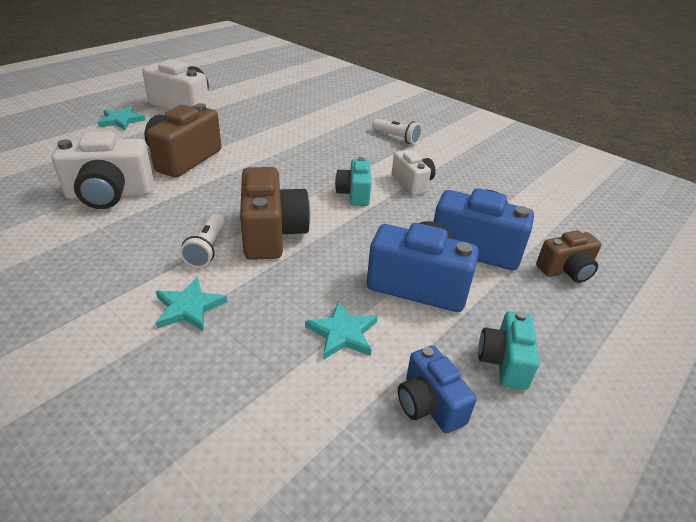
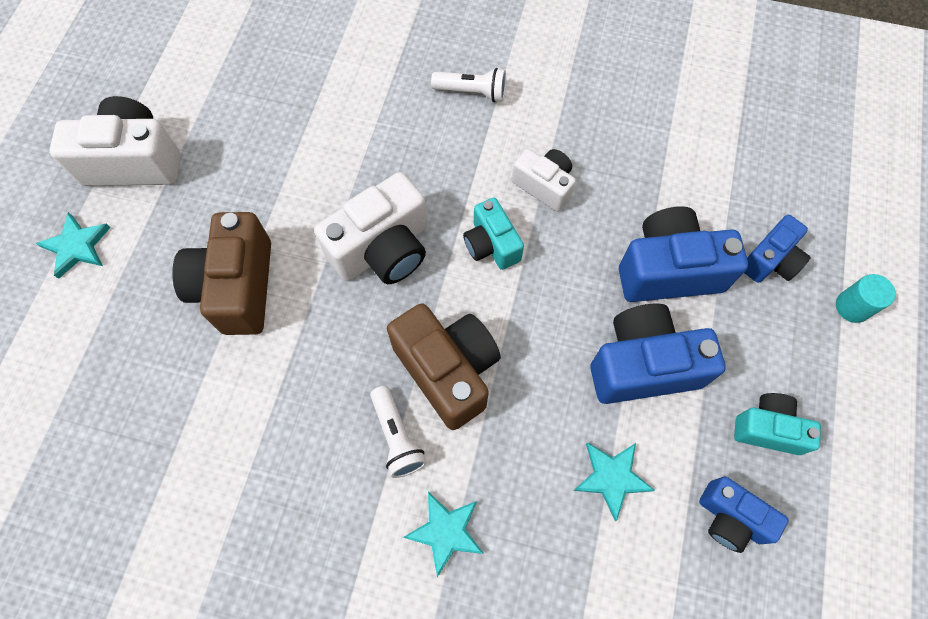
camera: 25 degrees left, 30 degrees up
white camera [52,131,153,209] -> white camera moved to [314,172,427,284]
turquoise camera [478,311,539,390] -> turquoise camera turned 120 degrees clockwise [734,393,821,455]
brown camera [536,230,602,283] -> blue camera [744,215,811,283]
none -> turquoise cylinder [836,274,896,323]

